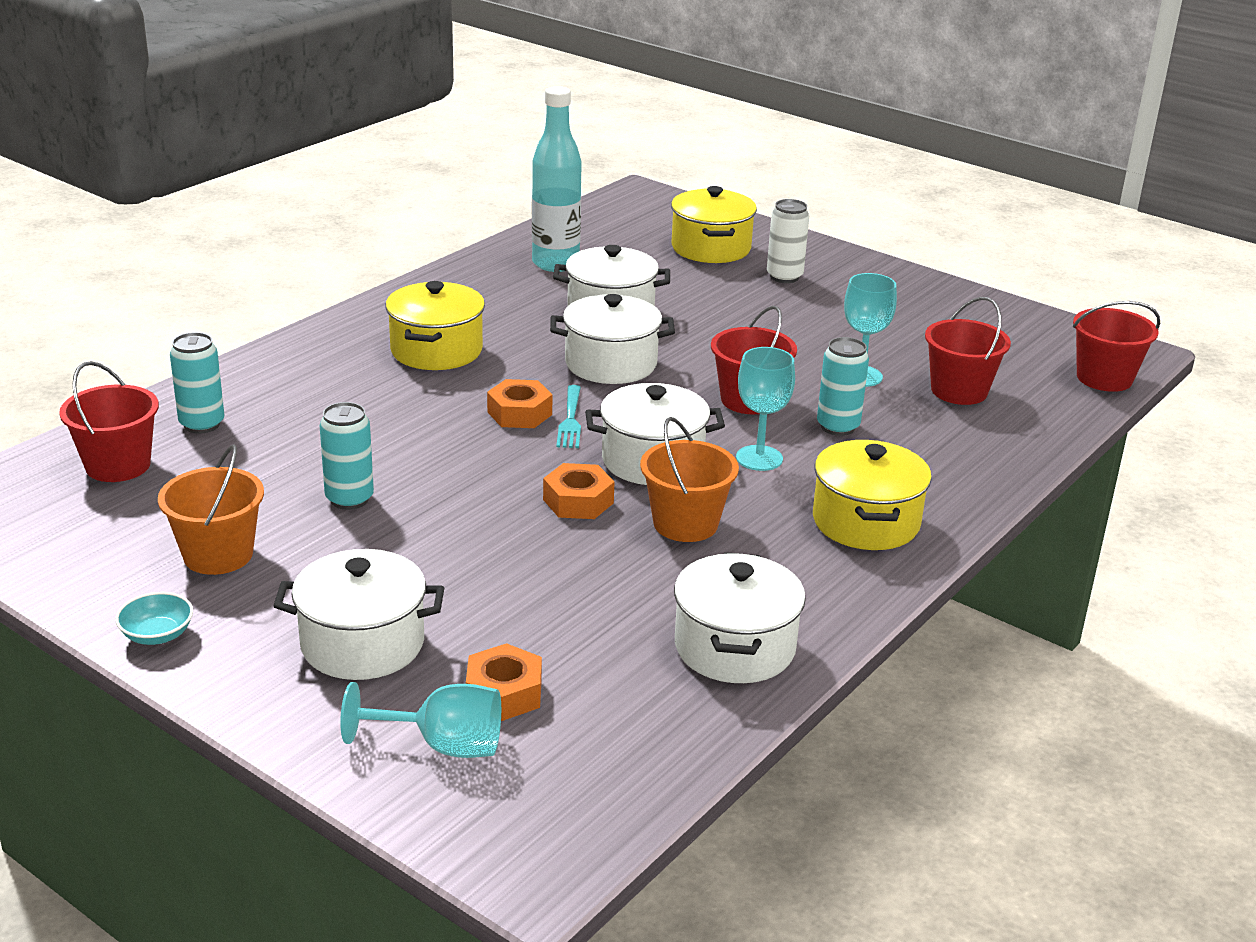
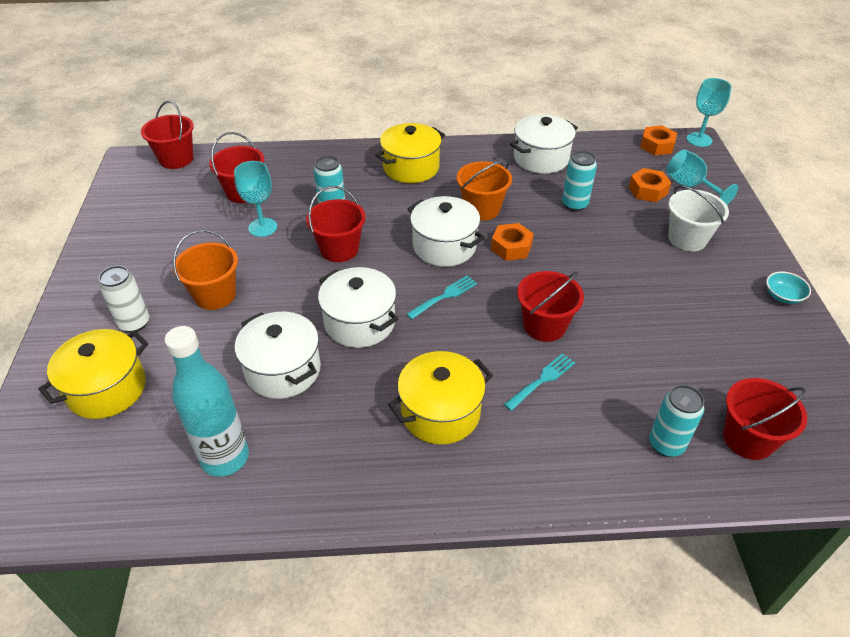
camera: 130 degrees left, 15 degrees up
orange bucket [158,444,264,575] -> orange bucket moved to [173,230,238,310]
white pot [273,549,444,680] -> white bucket [668,186,729,251]
turquoise can [320,402,374,510] -> turquoise can moved to [562,151,597,211]
orange nut [487,379,552,428] -> orange nut moved to [640,125,677,155]
turquoise goblet [736,347,795,471] -> turquoise goblet moved to [687,78,732,147]
none -> turquoise fork [504,353,575,411]
none -> red bucket [517,271,584,342]

